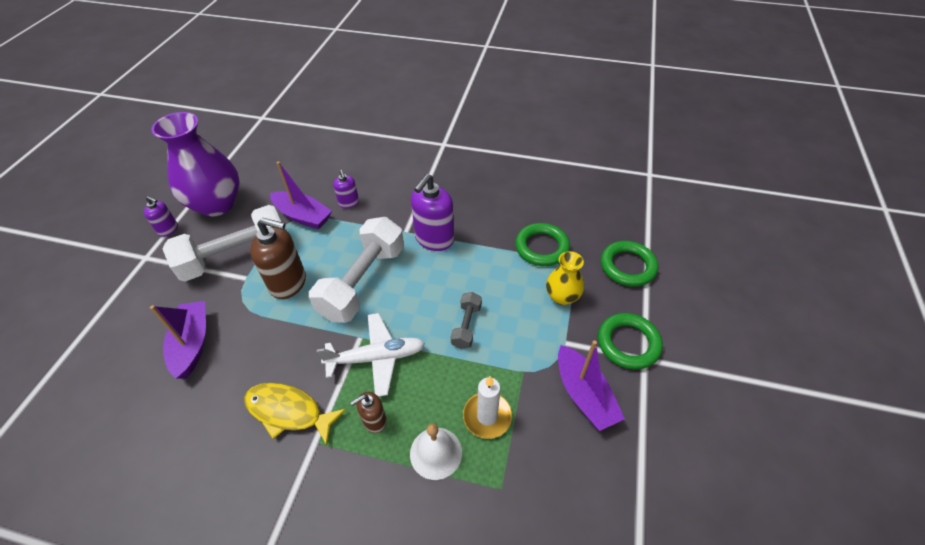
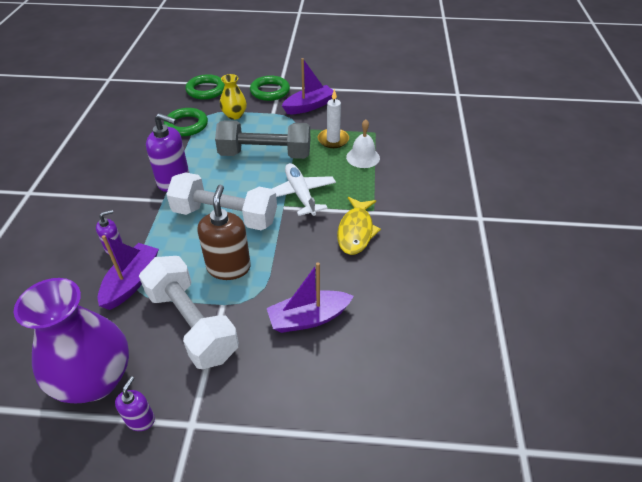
camera: 100 degrees left, 5 degrees down
brown soap dispenser [350,392,387,433] -> none
grey dumbbell [451,292,482,349] -> grey dumbbell [215,120,310,159], size x2.12

